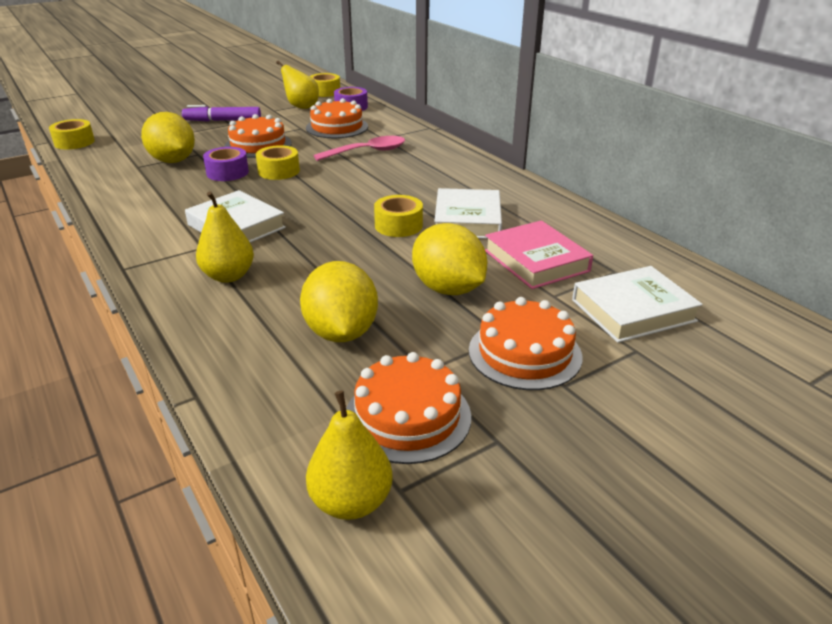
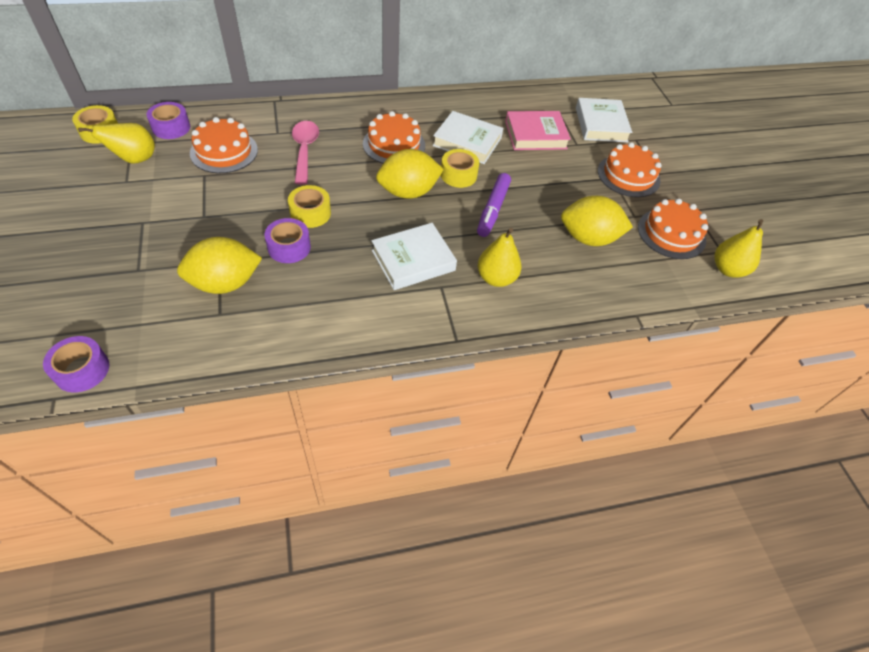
camera: 75 degrees left, 20 degrees up
yellow tape [49,119,95,149] -> purple tape [43,336,109,392]
purple marker [182,105,261,122] -> purple marker moved to [477,173,511,237]
orange cake [224,114,292,158] -> orange cake moved to [363,111,425,164]
yellow lemon [412,223,487,295] -> yellow lemon moved to [376,149,444,199]

